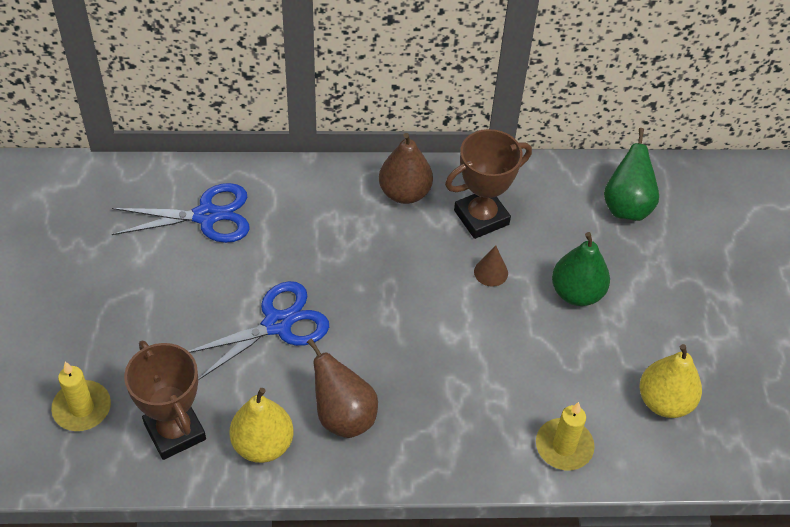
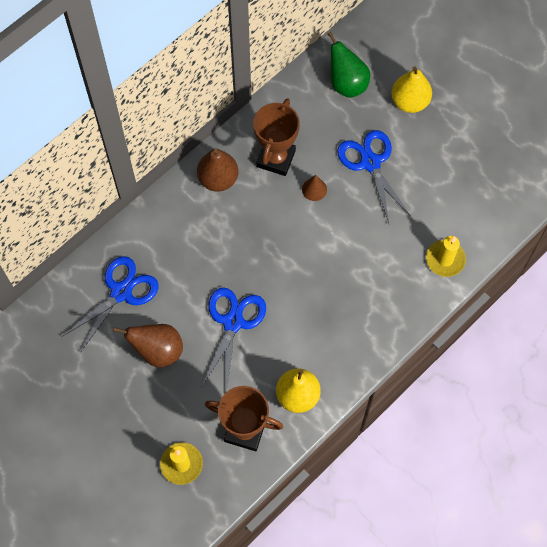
camera: 40 degrees left, 15 degrees up
brown pear [307,338,378,438] -> brown pear moved to [113,324,183,367]
green pear [552,232,610,306] -> blue scissors [337,130,411,223]
yellow pear [640,344,702,418] -> yellow pear moved to [392,66,432,113]

